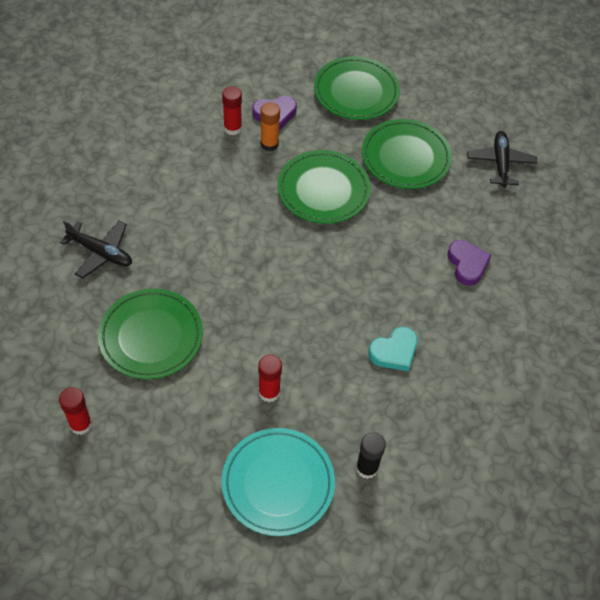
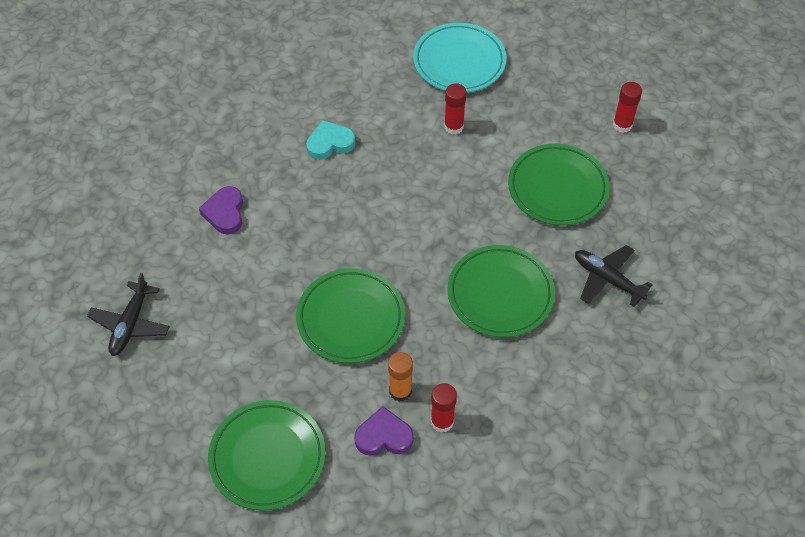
camera: 165 degrees left, 0 degrees up
black glue stick [356,432,386,479] -> none
green plate [362,119,452,189] -> green plate moved to [447,245,555,338]

